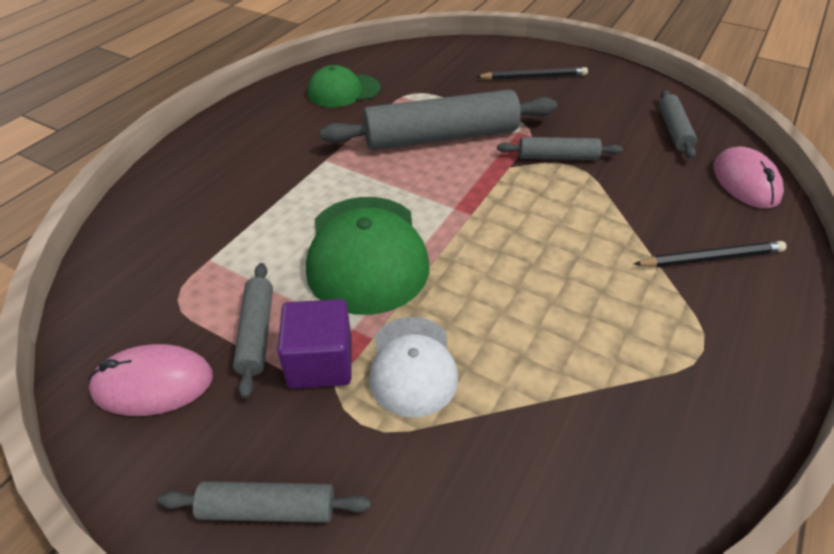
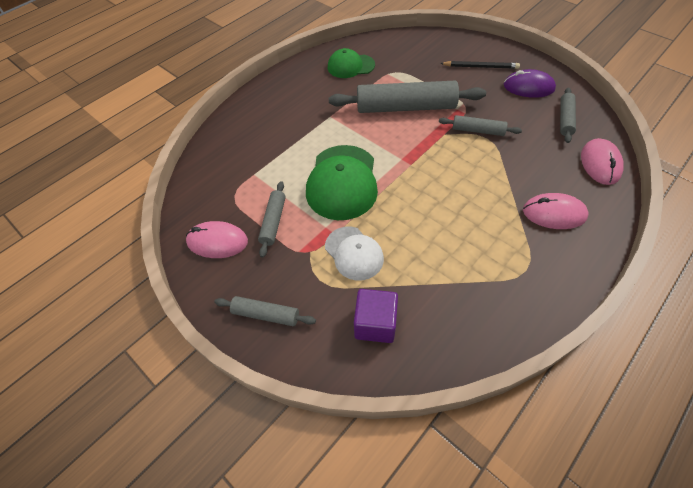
camera: 15 degrees right, 10 degrees up
purple cube [277,299,351,389] -> purple cube moved to [354,289,398,343]
white cap [369,317,458,418] -> white cap turned 45 degrees counterclockwise [325,227,384,280]
black pencil [634,241,786,267] -> pink mouse [523,193,588,229]
none -> purple mouse [504,69,556,98]

